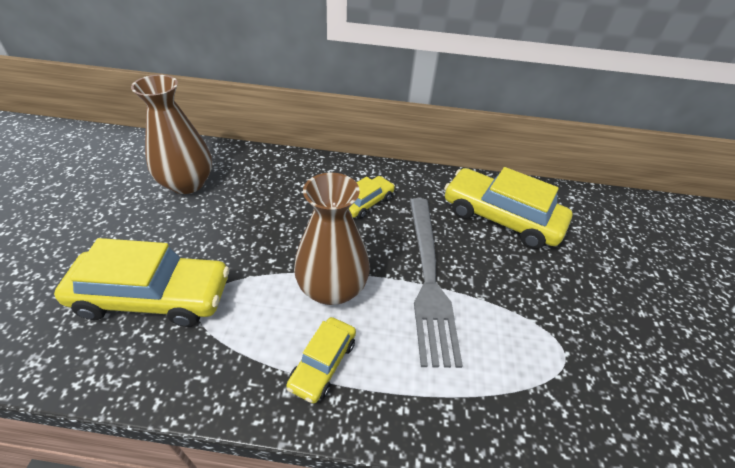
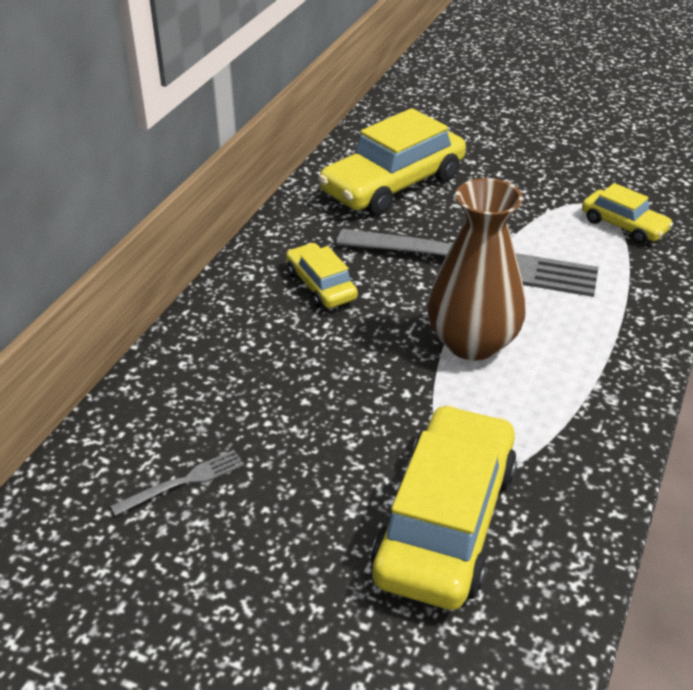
camera: 70 degrees left, 5 degrees down
brown vase [131,75,212,194] -> grey fork [110,450,244,516]
yellow car [286,317,356,403] -> yellow car moved to [582,183,673,244]

